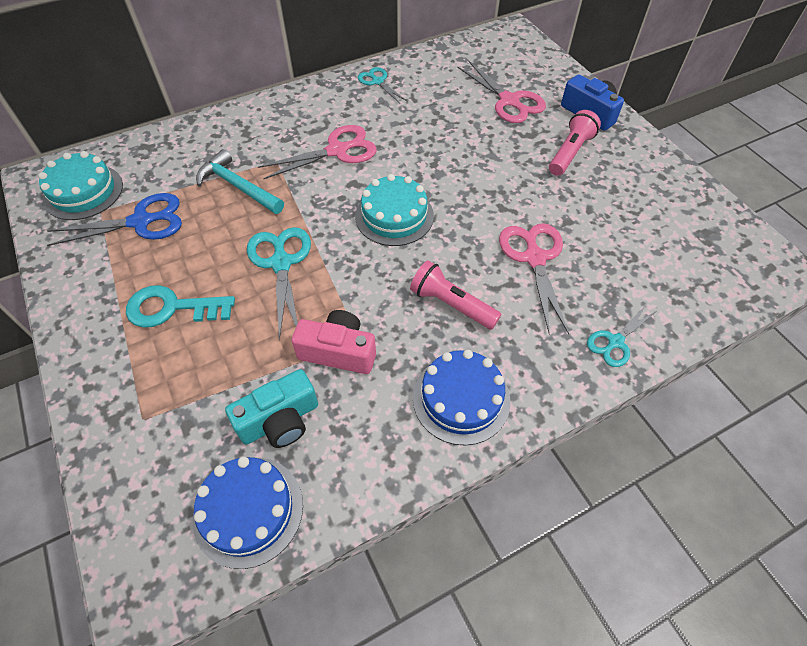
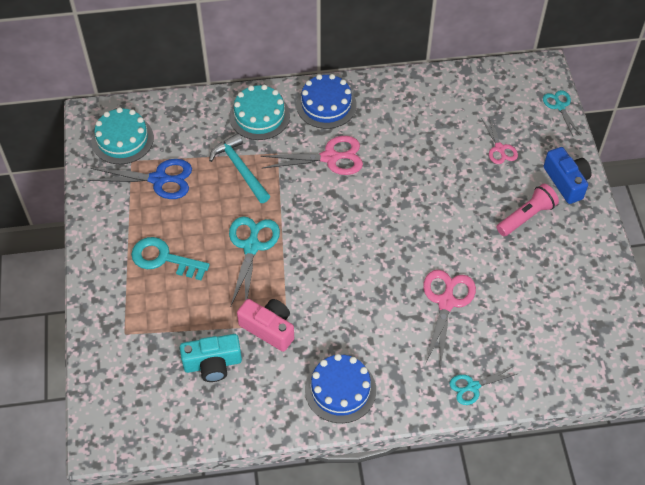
camera: 20 degrees right, 0 degrees up
blue cake [193,456,303,569] -> blue cake moved to [296,74,357,129]
turquoise cake [355,174,434,246] -> turquoise cake moved to [229,85,290,140]
turquoise scissors [358,67,407,104] -> turquoise scissors moved to [543,90,581,136]
pink flashlight [410,260,502,330] -> none
pink scissors [457,60,546,123] -> pink scissors [481,116,518,164], size x0.61

